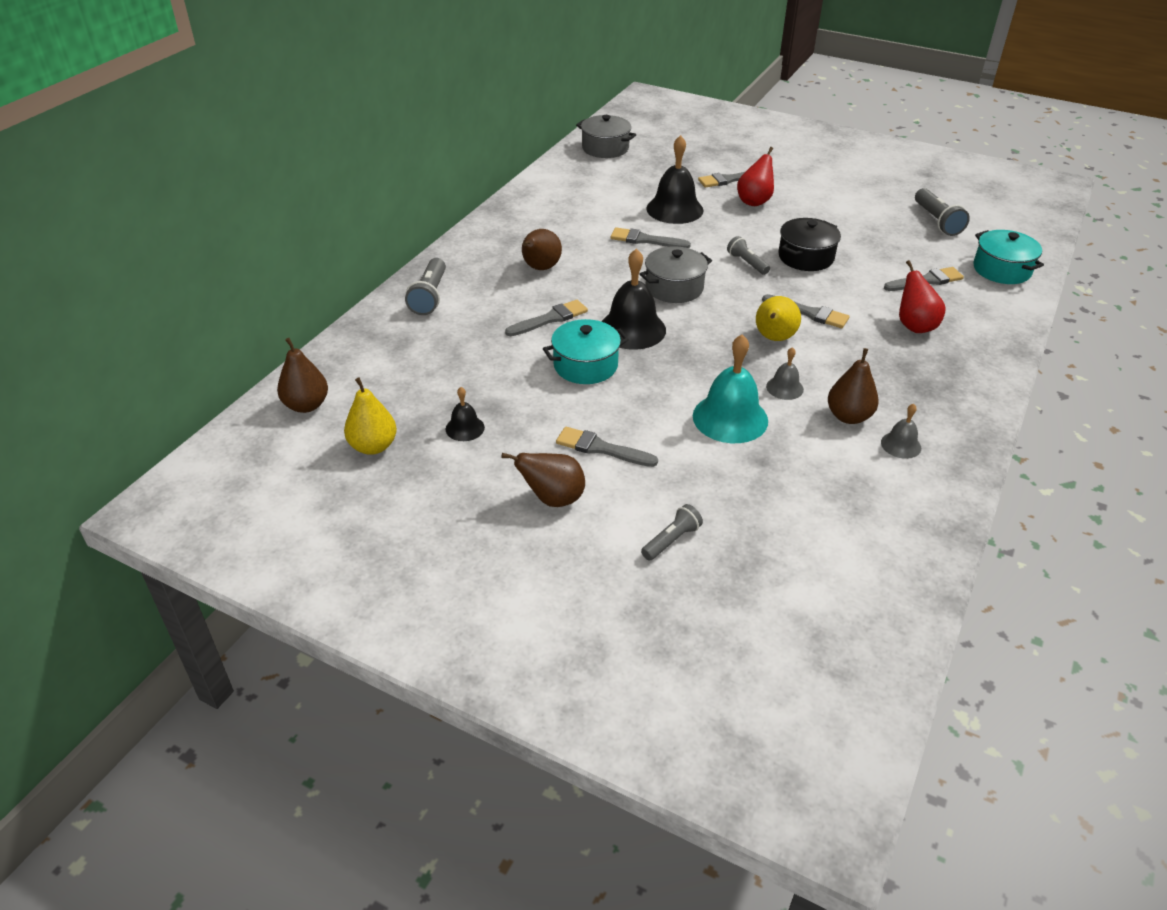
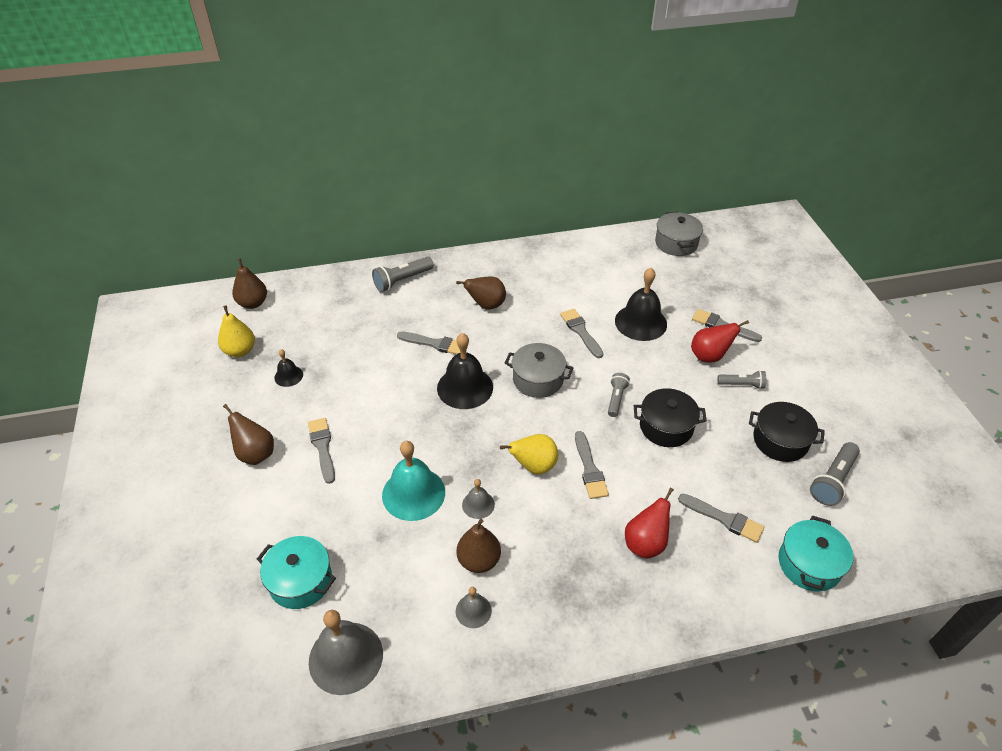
camera: 50 degrees right, 5 degrees up
turquoise pot [543,319,629,384] -> turquoise pot moved to [257,536,336,609]
grey flashlight [641,504,703,561] -> grey flashlight moved to [718,370,766,389]
none -> grey bell [309,610,383,695]
none -> black pot [749,402,825,462]

